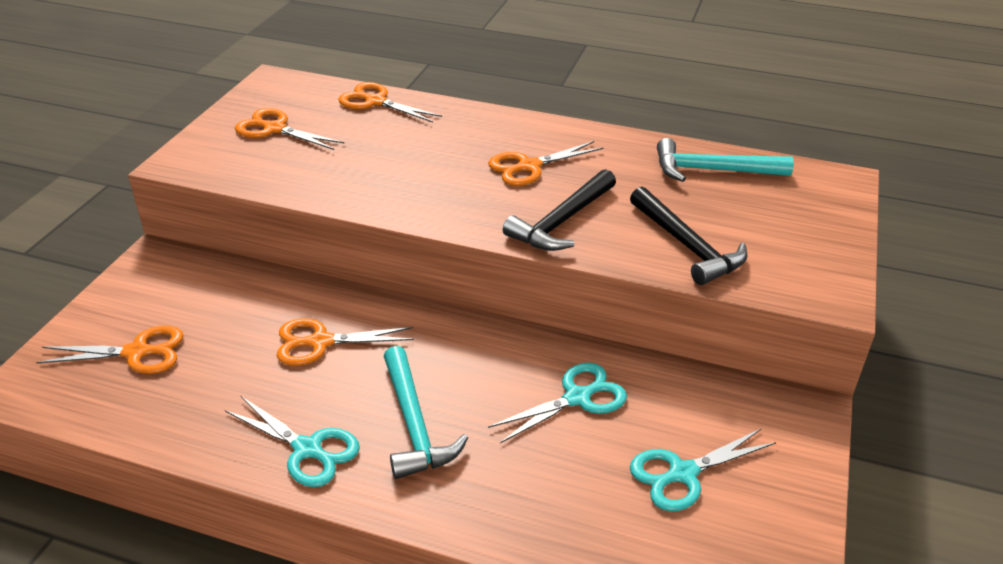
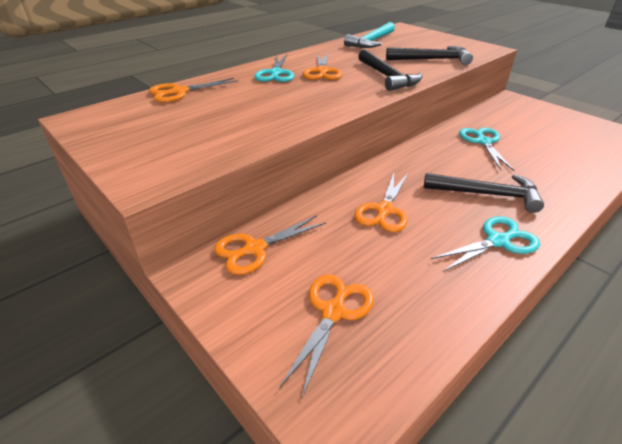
camera: 60 degrees left, 0 degrees up
orange scissors [235,108,345,150] -> orange scissors moved to [214,215,326,275]
turquoise hammer [384,346,468,479] -> black hammer [424,173,544,213]
turquoise scissors [630,429,776,511] -> turquoise scissors moved to [254,54,294,82]

